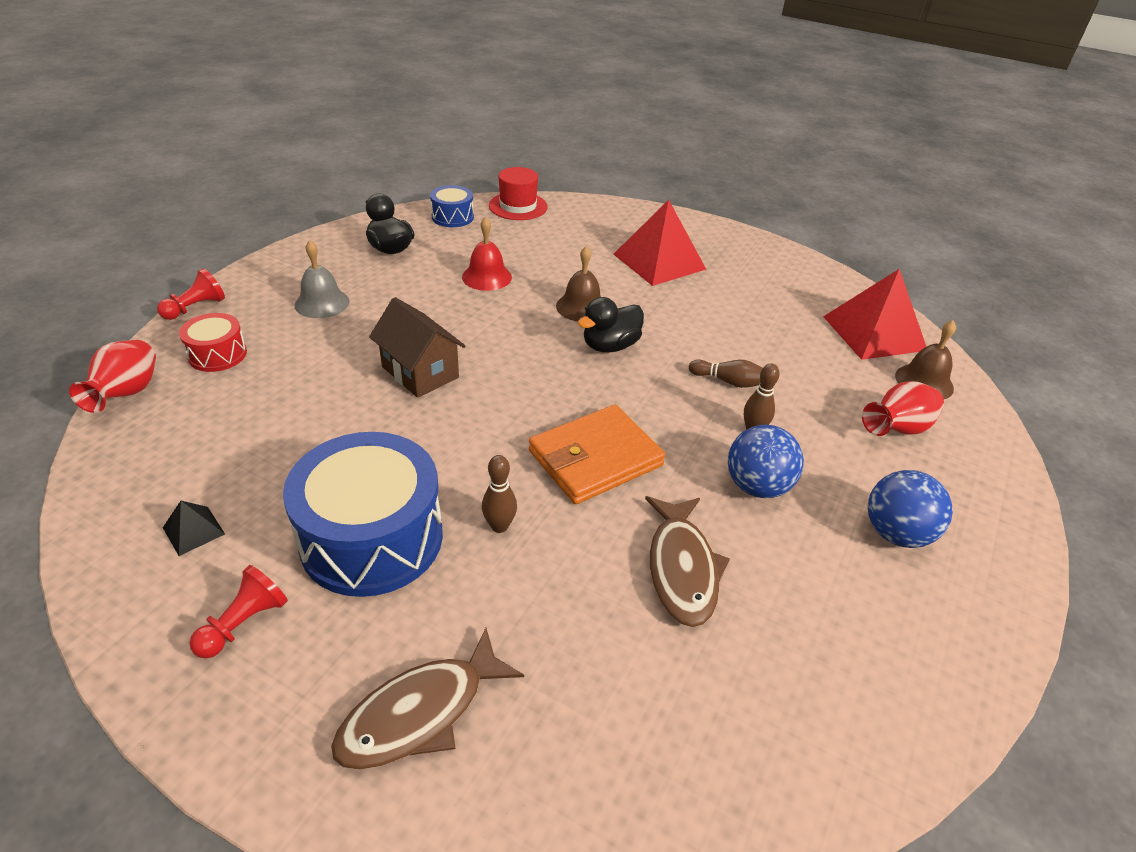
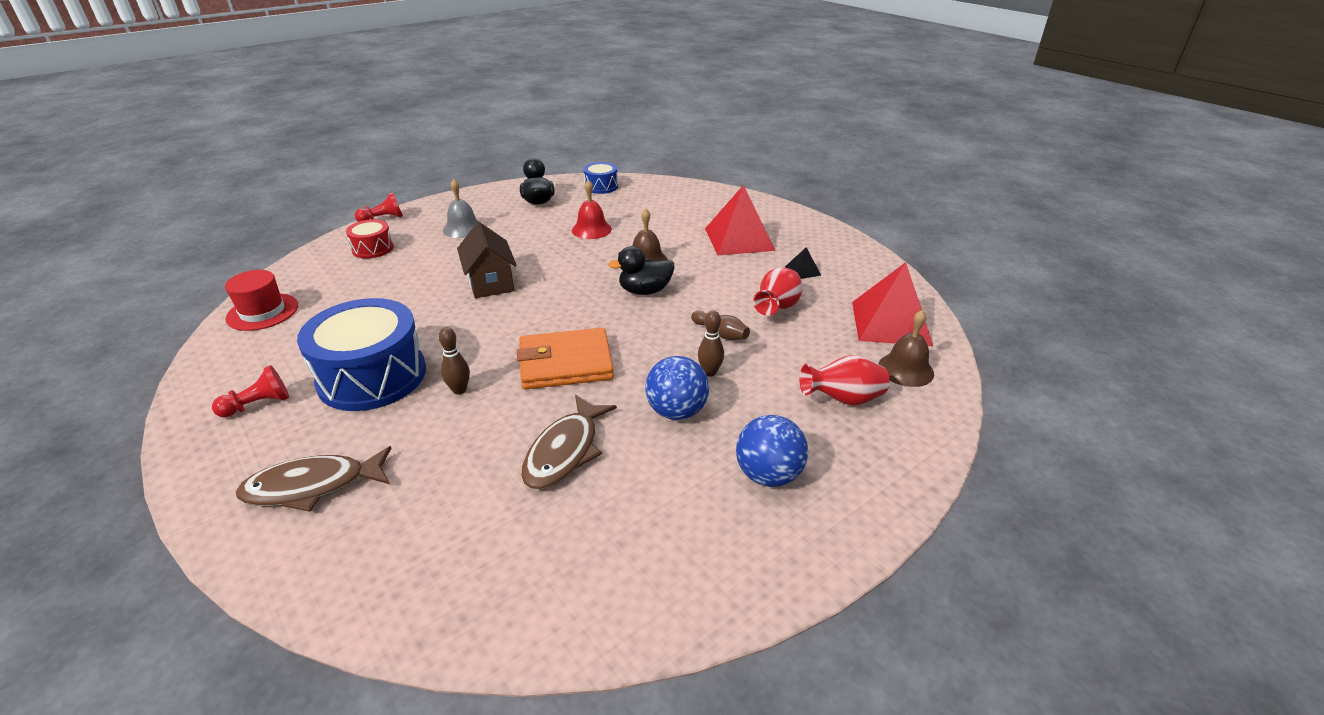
camera: 25 degrees right, 5 degrees down
red vase [69,340,156,413] -> red vase moved to [753,267,803,316]
black pyramid [163,501,225,556] -> black pyramid moved to [785,247,821,279]
red hat [489,167,548,220] -> red hat moved to [225,270,298,331]

